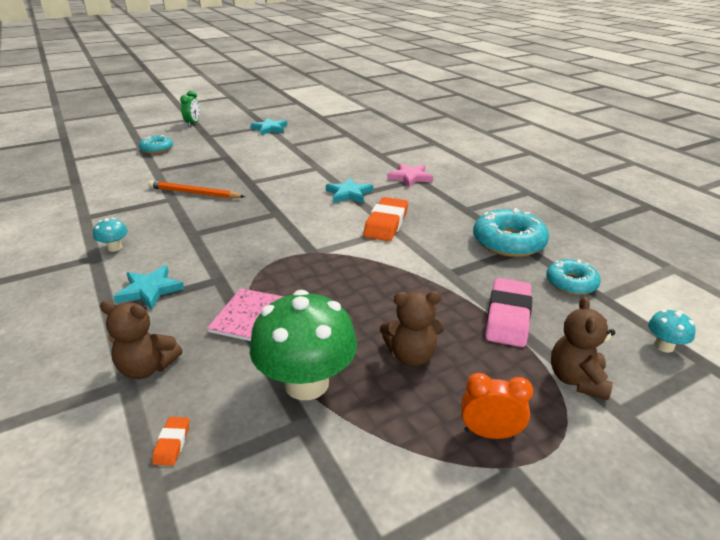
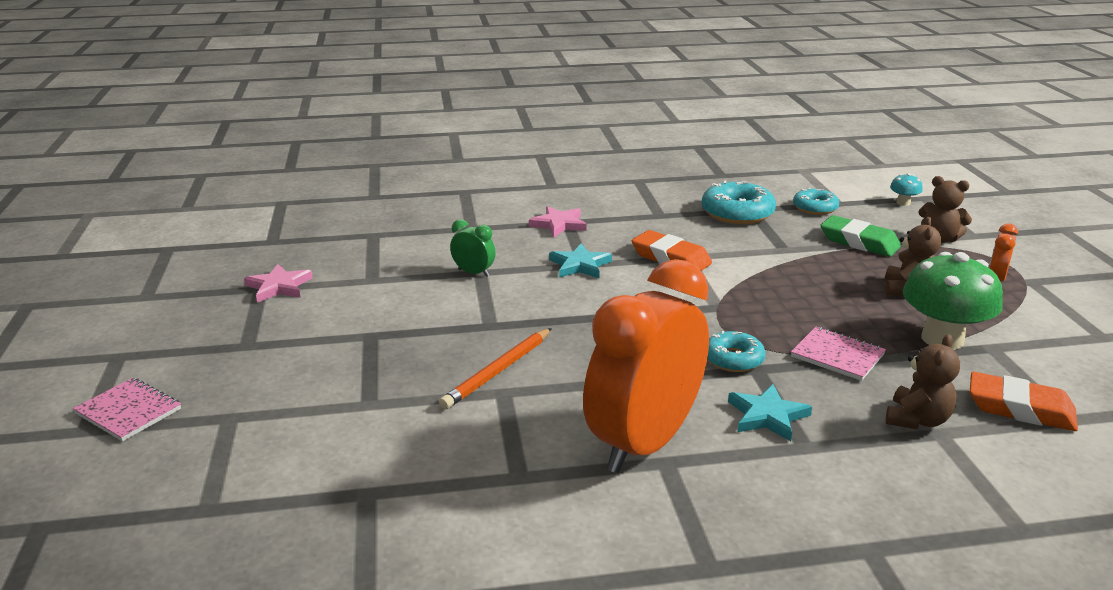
camera: 70 degrees left, 5 degrees down
turquoise mushroom [93,218,128,252] -> orange clock [583,259,709,473]
turquoise donut [139,135,173,154] -> turquoise donut moved to [707,331,766,372]
orange eraser [152,417,189,466] -> orange eraser [970,372,1078,431], size x2.21
green clock [180,90,200,127] -> green clock moved to [450,219,496,277]
turquoise star [250,118,287,135] -> pink star [244,264,313,303]
pink eraser [485,278,532,347] -> green eraser [821,215,901,257]
none -> pink notebook [73,378,181,442]

